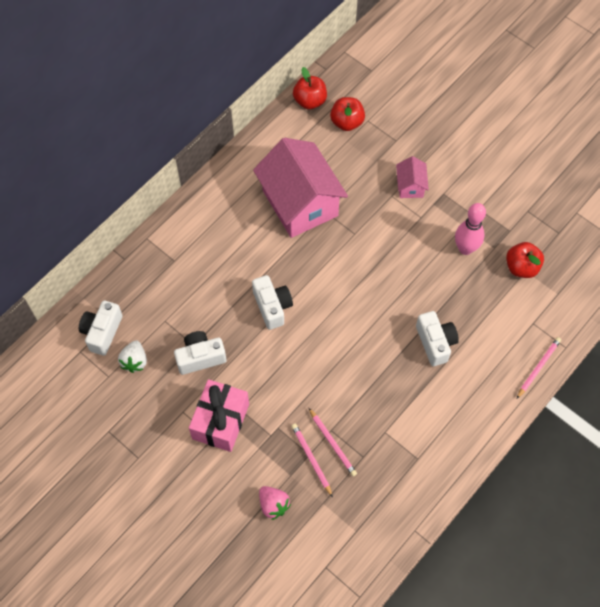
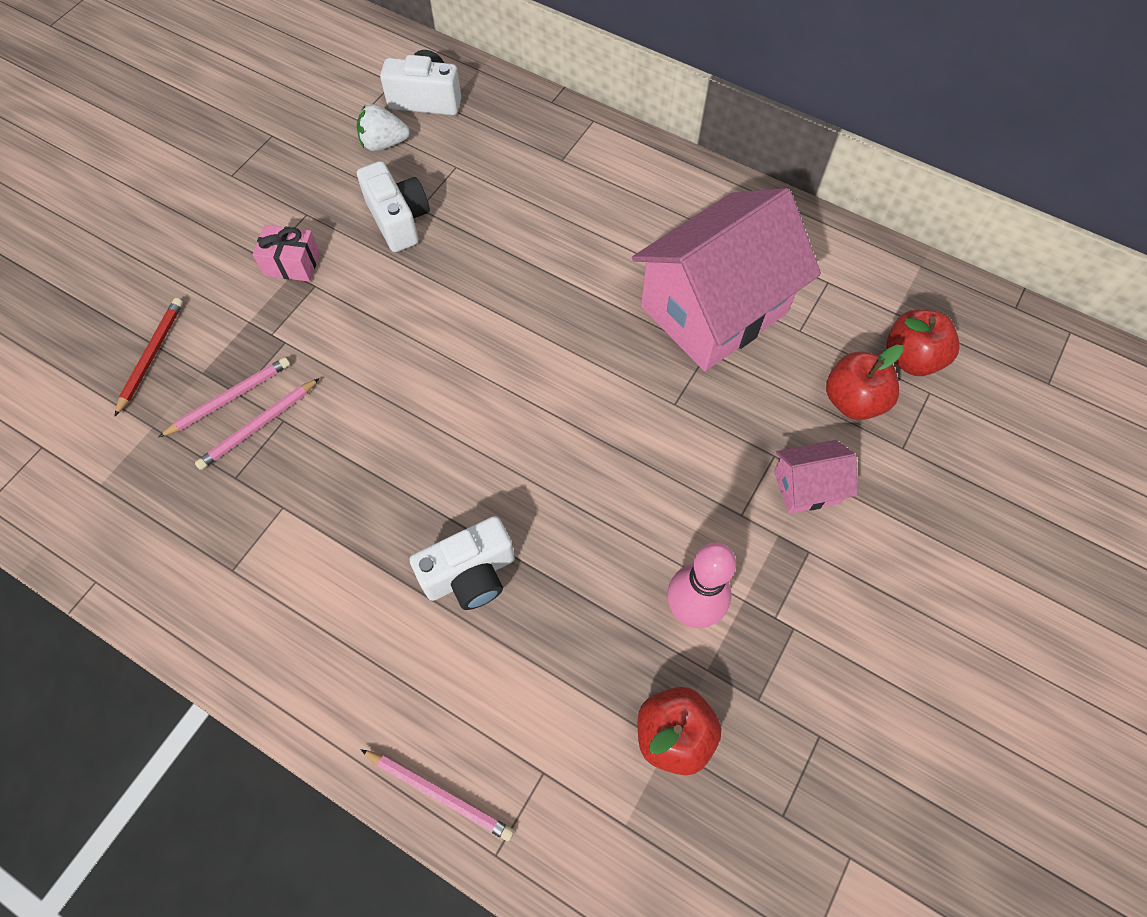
camera: 80 degrees right, 0 degrees up
pink gift [189,379,249,452] -> pink gift [253,225,320,282], size x0.56
white camera [252,275,293,330] -> none
pink strawberry [259,486,291,520] -> red pencil [114,298,183,417]
red apple [293,67,327,109] -> red apple moved to [826,345,903,420]

